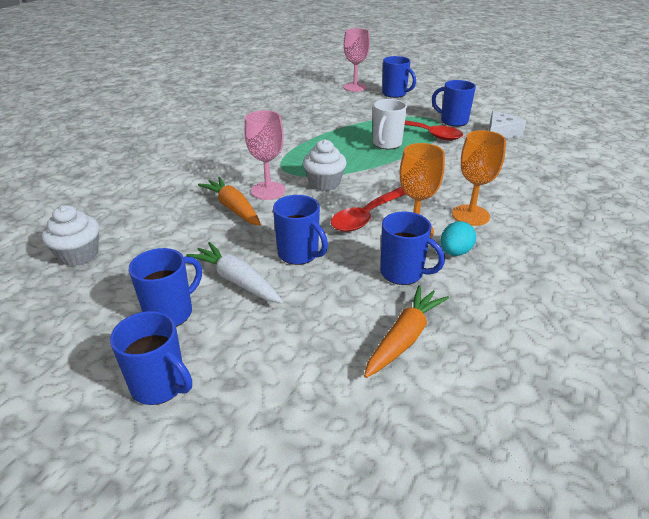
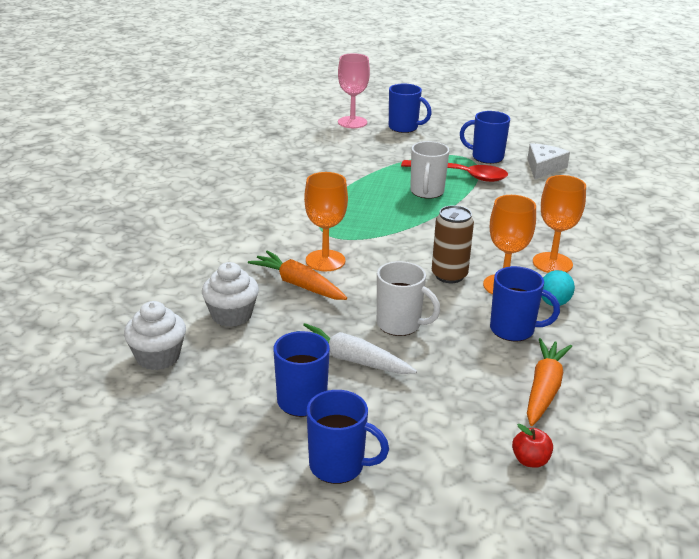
camera: 15 degrees left, 5 degrees down
pink goblet [244,110,286,200] -> orange goblet [304,172,348,271]
blue mug [273,195,328,265] -> white mug [377,261,440,336]
white cupcake [303,139,347,191] -> white cupcake moved to [202,262,259,327]
red spoon [331,187,406,232] -> brown can [432,205,474,283]
none -> red apple [512,424,553,467]

